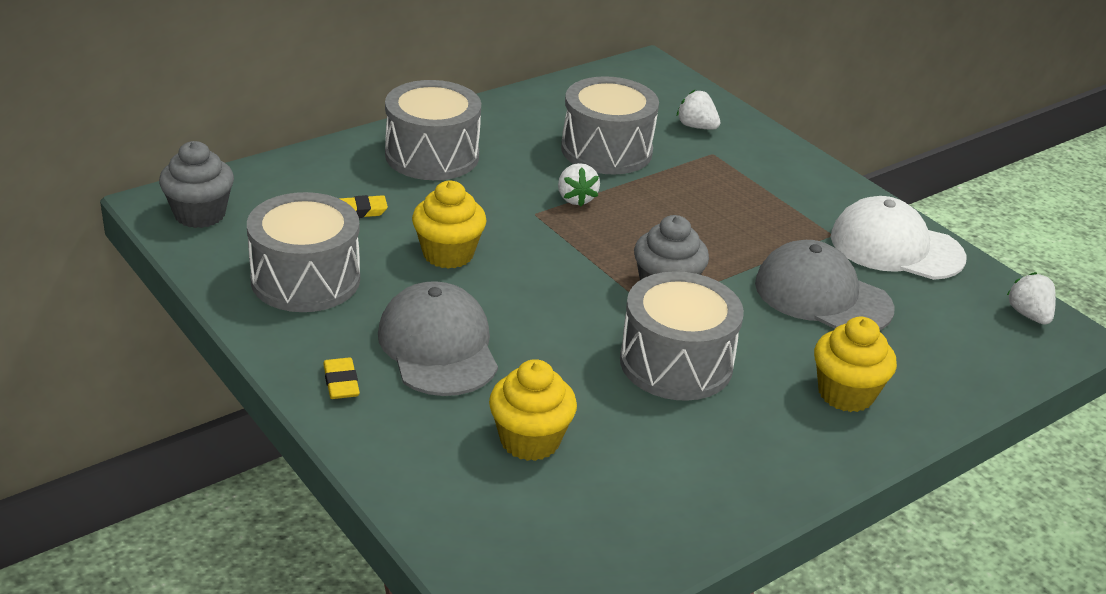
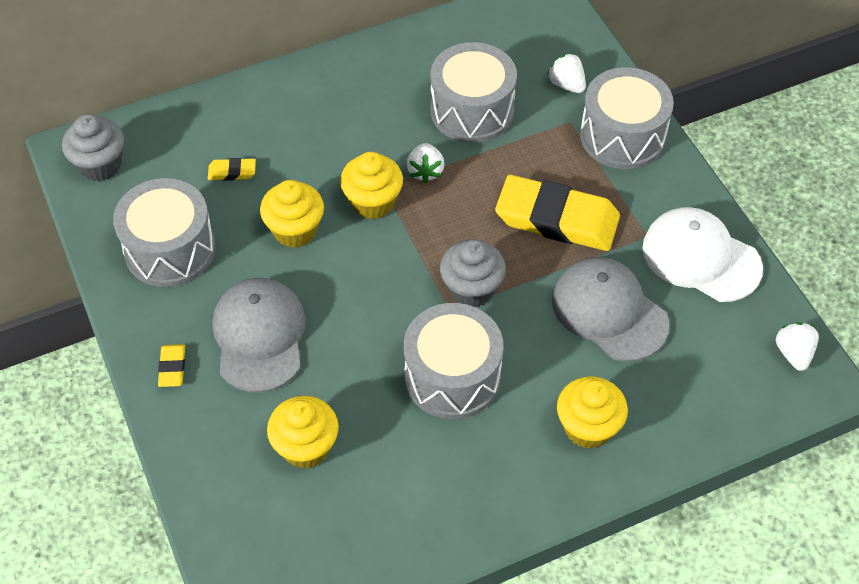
camera: 15 degrees right, 20 degrees up
grey drum [385,80,481,180] -> grey drum moved to [580,67,674,169]
none -> yellow cupcake [340,152,403,219]
none -> yellow eraser [495,175,620,251]

